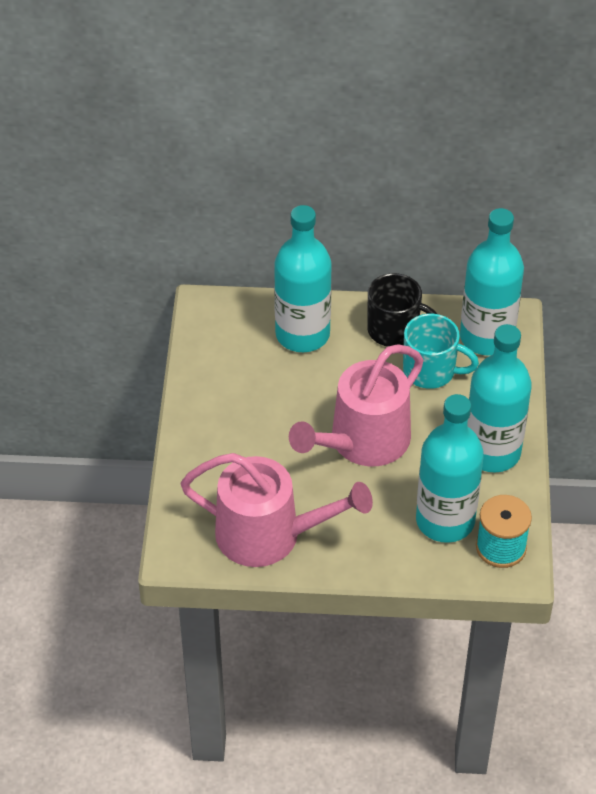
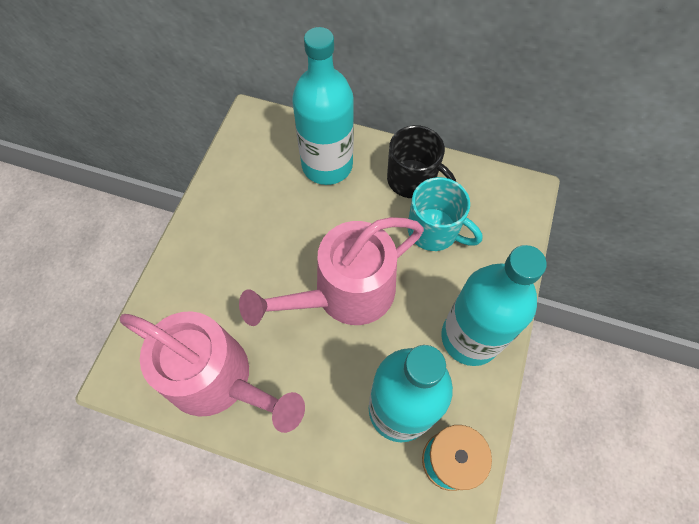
camera: 15 degrees right, 15 degrees up
turquoise bottle [460,208,524,356] -> none

